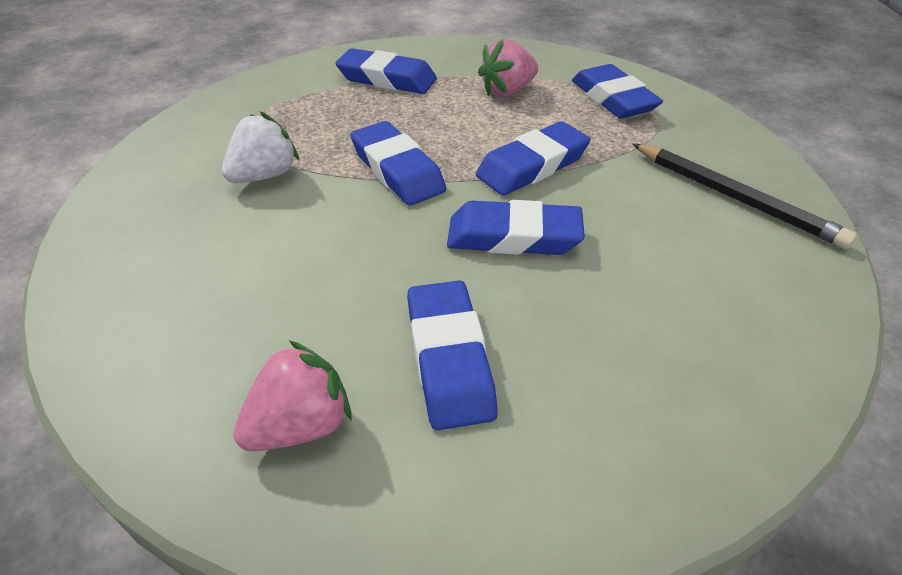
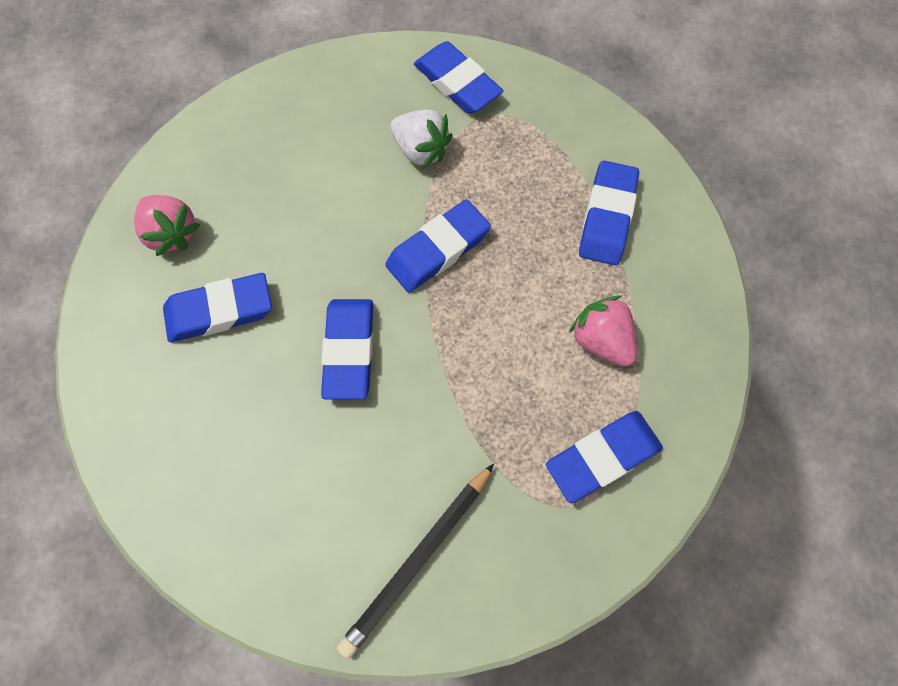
camera: 85 degrees right, 25 degrees up
blue eraser [476,121,590,196] -> blue eraser moved to [414,41,503,114]

